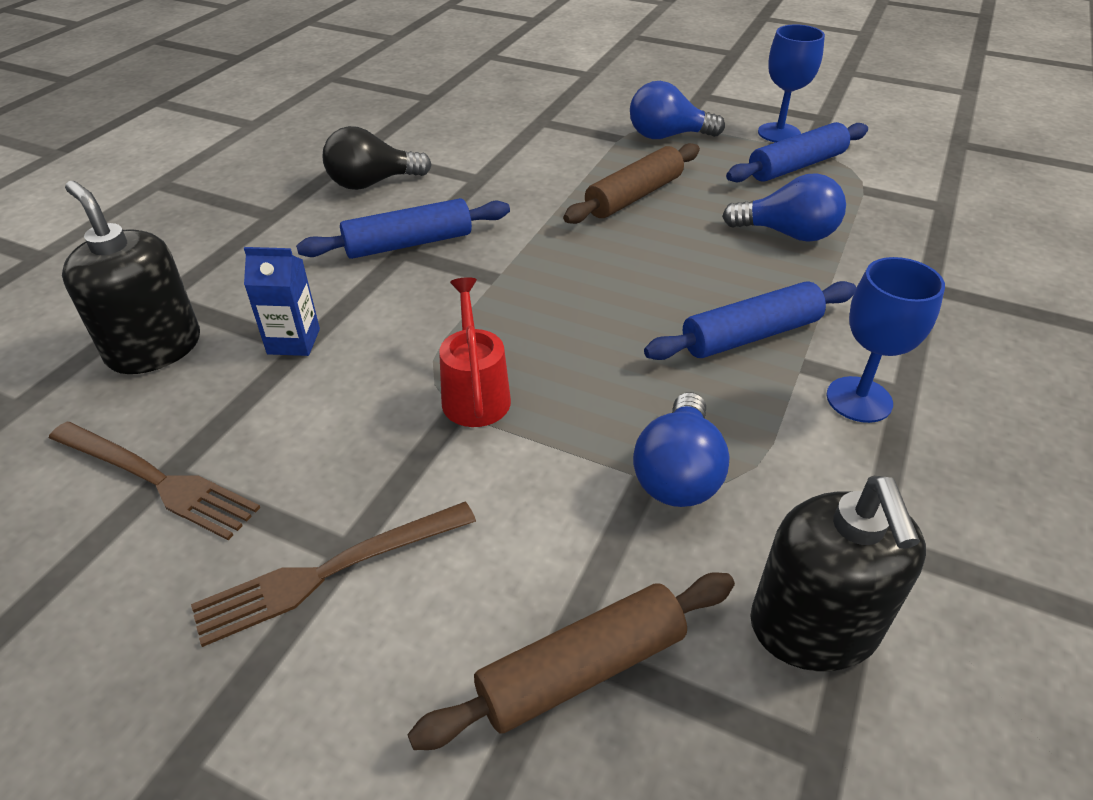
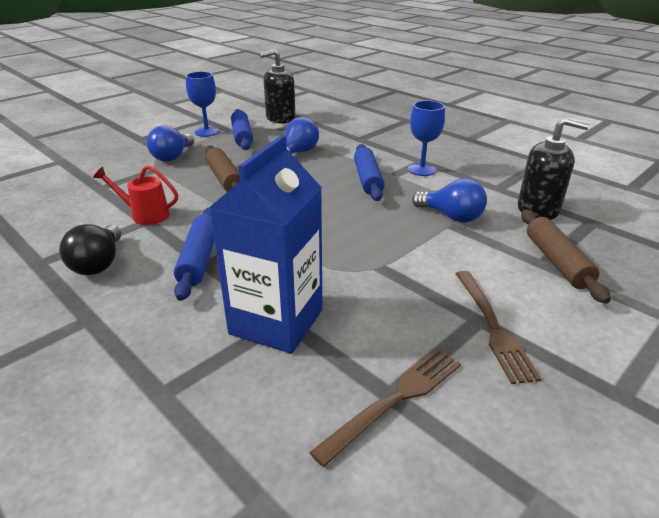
camera: 70 degrees left, 10 degrees down
black soap dispenser [62,181,200,374] -> black soap dispenser moved to [259,49,296,124]
blue carton [244,247,320,356] -> blue carton [209,135,322,354], size x2.20
red watering can [439,277,511,427] -> red watering can moved to [93,165,178,225]

